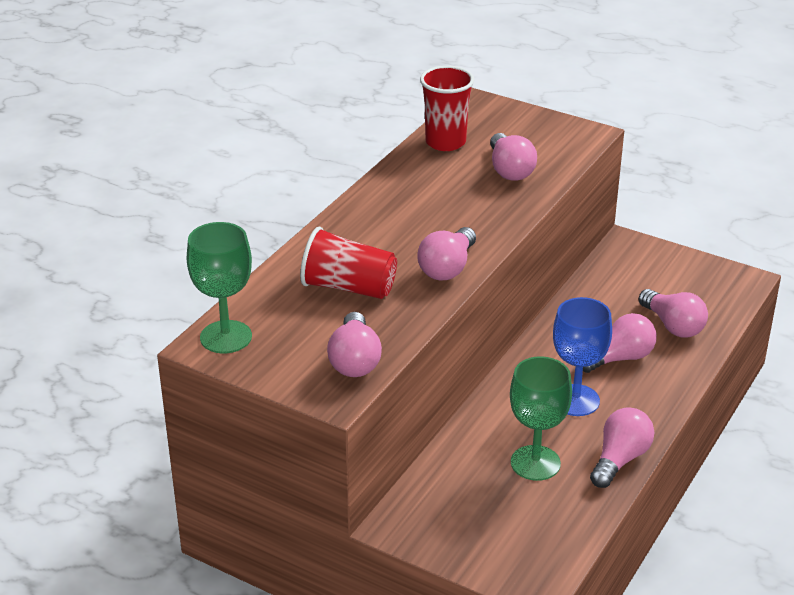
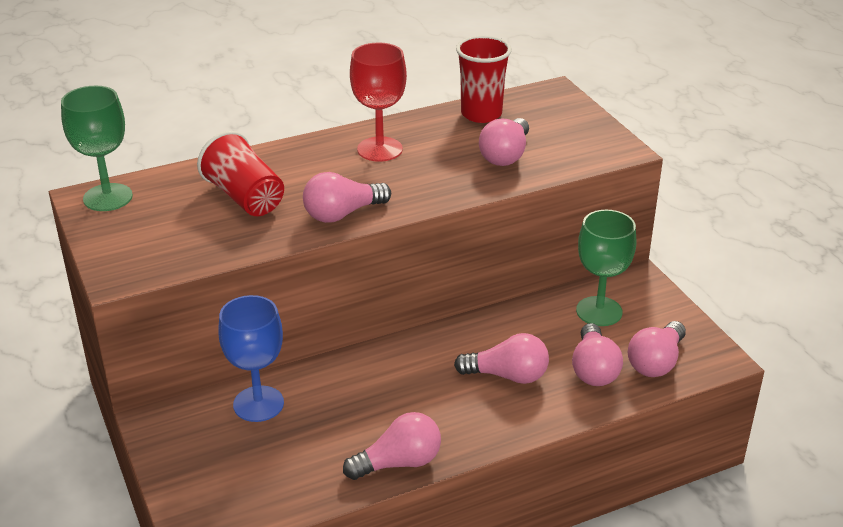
camera: 35 degrees right, 0 degrees up
pink light bulb [327,312,382,377] -> pink light bulb moved to [628,321,686,377]
green goblet [510,356,572,481] -> green goblet moved to [576,210,636,326]
blue goblet [553,297,612,416] -> blue goblet moved to [218,295,284,422]
none -> red goblet [350,42,407,162]

